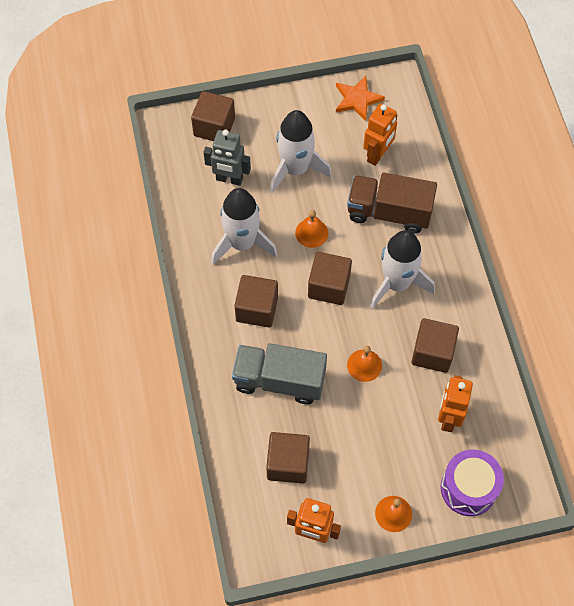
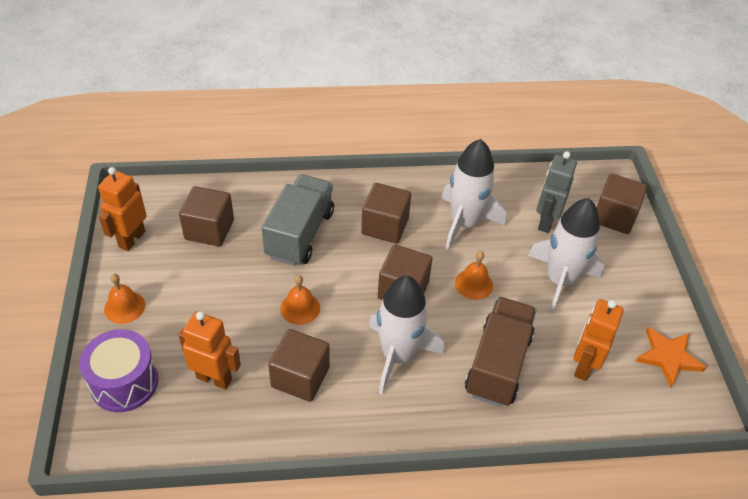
camera: 95 degrees right, 15 degrees down
orange robot [363,103,397,166] -> orange robot turned 75 degrees clockwise [574,299,624,381]

